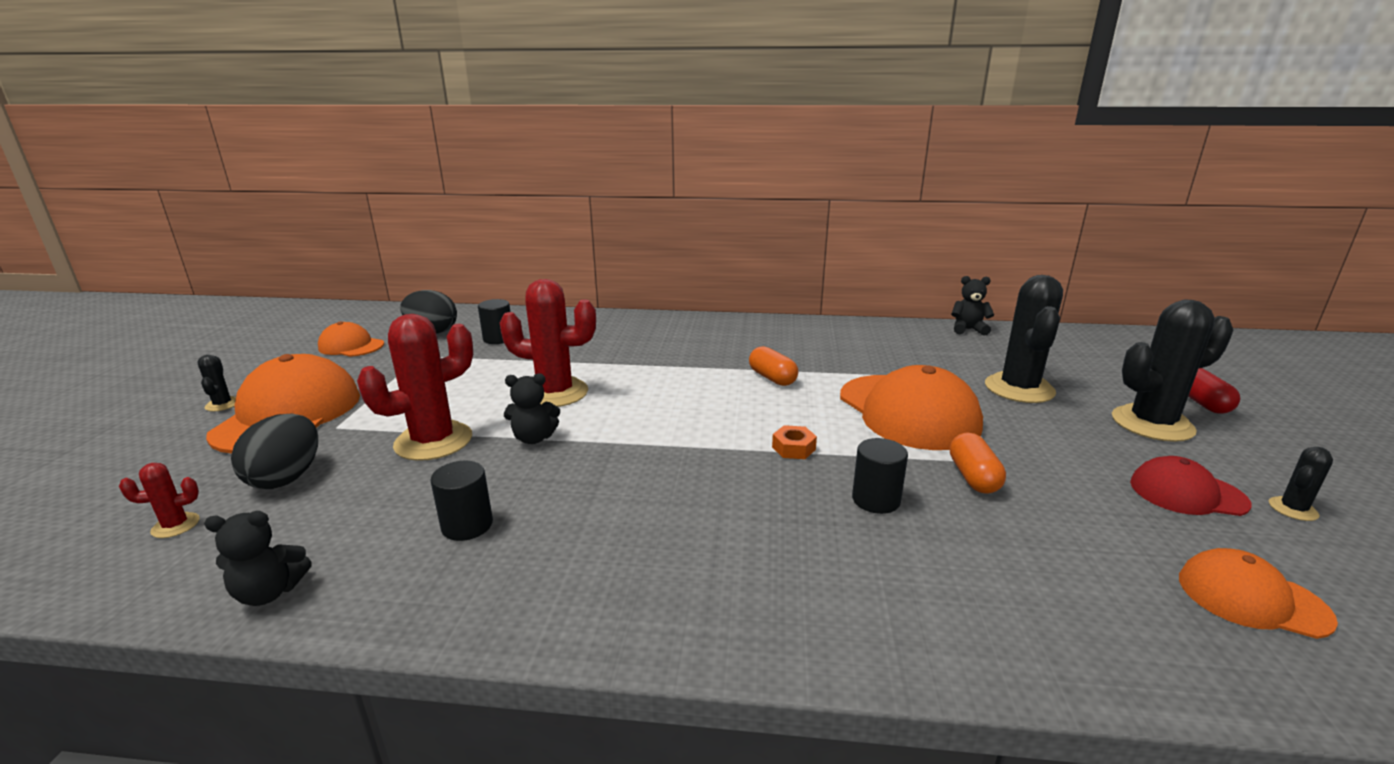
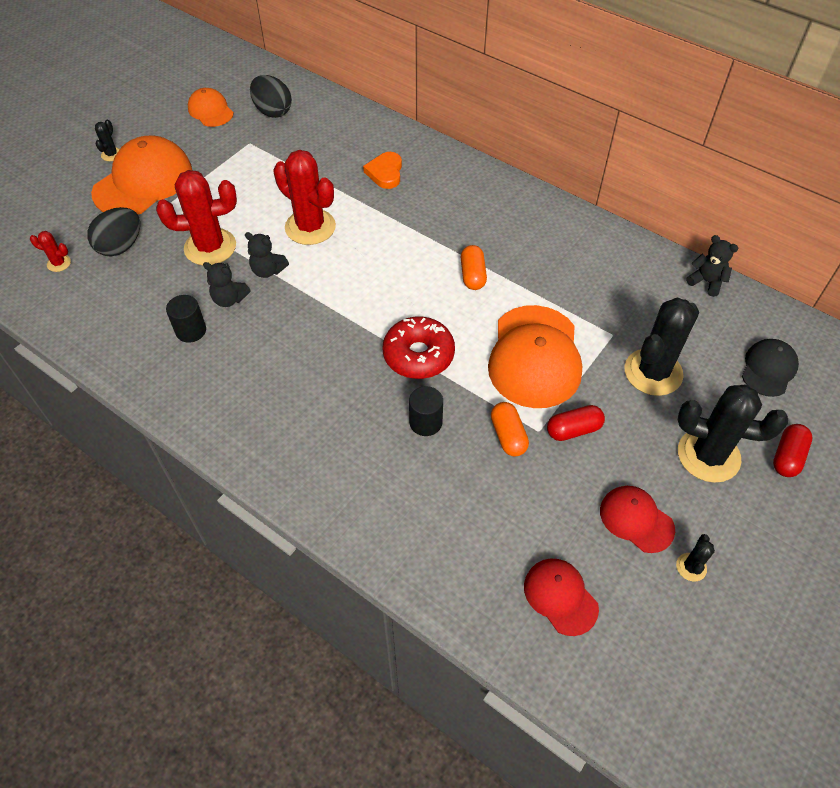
camera: 30 degrees right, 30 degrees up
black teddy bear [204,511,312,606] -> black teddy bear moved to [203,262,251,307]
black cylinder [478,299,510,344] -> none
orange nut [772,425,817,459] -> red donut [383,317,455,379]
orange capsule [950,433,1006,494] -> orange capsule turned 45 degrees counterclockwise [491,402,529,457]
orange cap [1179,548,1338,639] -> red cap [524,559,599,636]
black cactus [1269,447,1333,521] -> black cactus turned 60 degrees counterclockwise [676,534,715,581]
none -> orange heart [363,152,402,189]
none -> red capsule [547,405,605,441]
none -> black cap [742,339,799,397]

